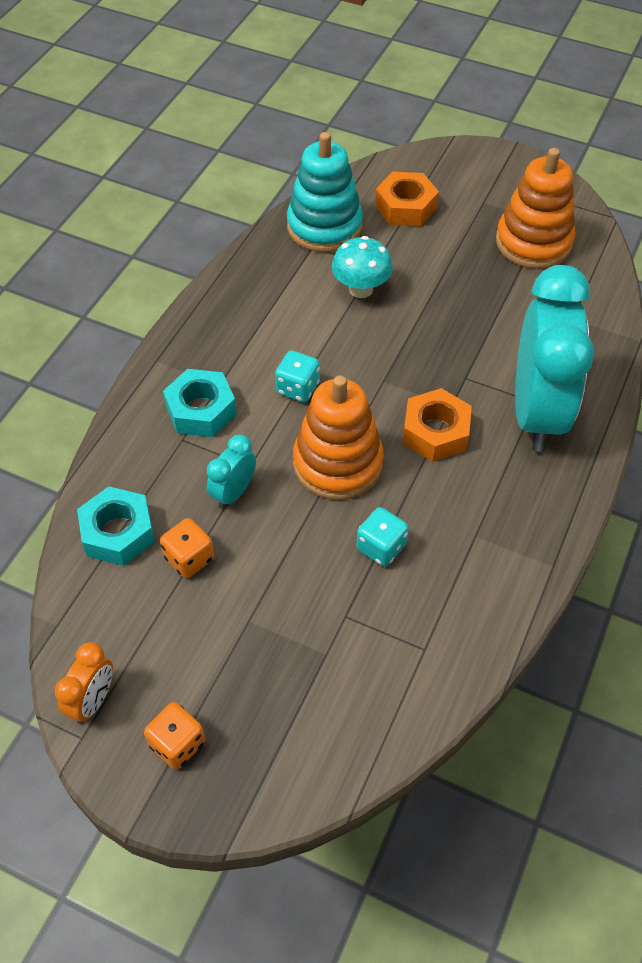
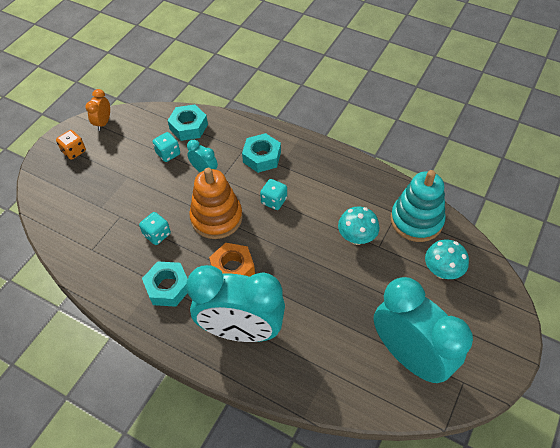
camera: 95 degrees right, 0 degrees up
orange clock [55,642,113,724] -> orange clock turned 75 degrees clockwise [86,89,110,131]
orange dice [160,518,214,578] -> turquoise dice [153,132,180,162]
orange nut [375,172,439,227] -> turquoise mushroom [425,239,469,279]
orange stacking toy [496,148,576,269] -> turquoise clock [373,277,473,383]
none -> turquoise nut [142,261,188,307]

